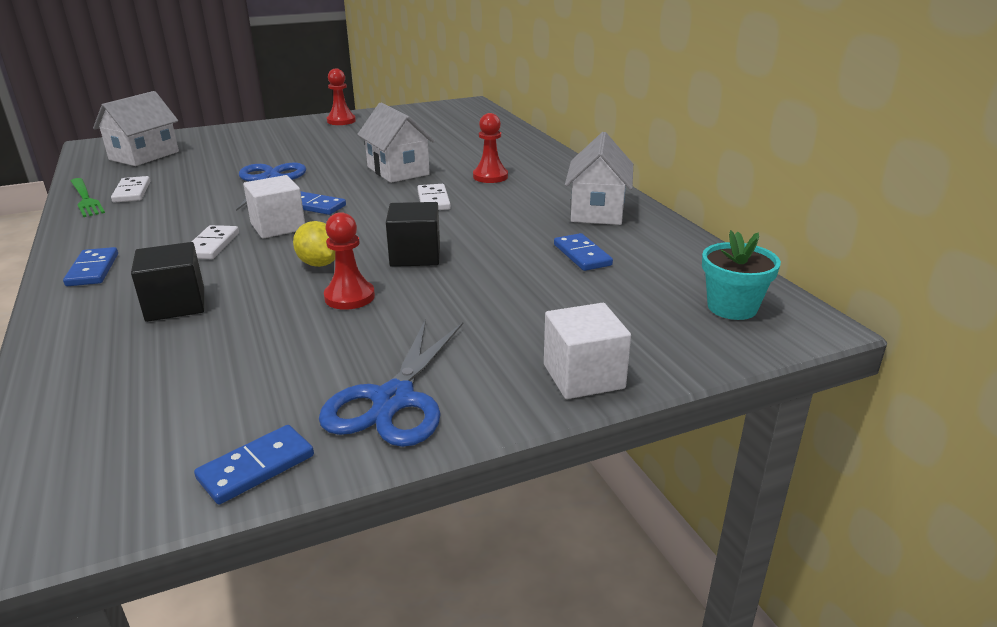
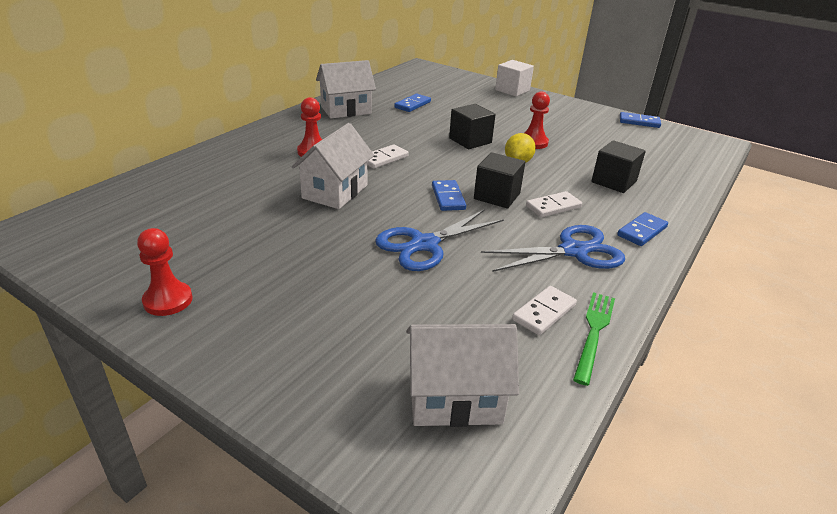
camera: 125 degrees left, 5 degrees up
white cube [243,175,305,239] -> black cube [474,152,525,209]
blue scissors [319,319,463,447] -> blue scissors moved to [481,225,625,272]
turquoise flower pot [702,230,781,320] -> none

